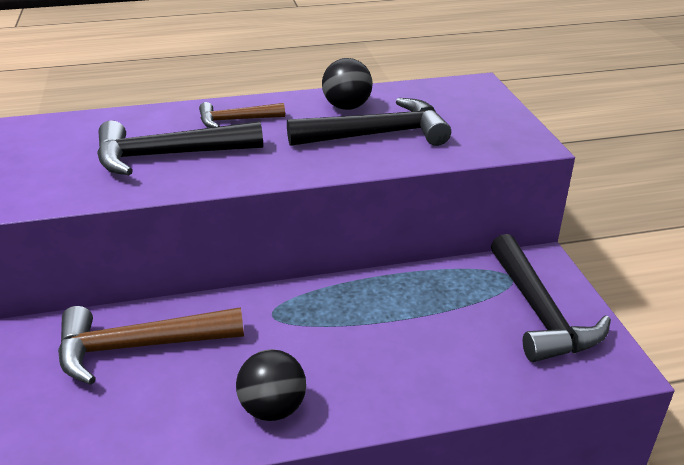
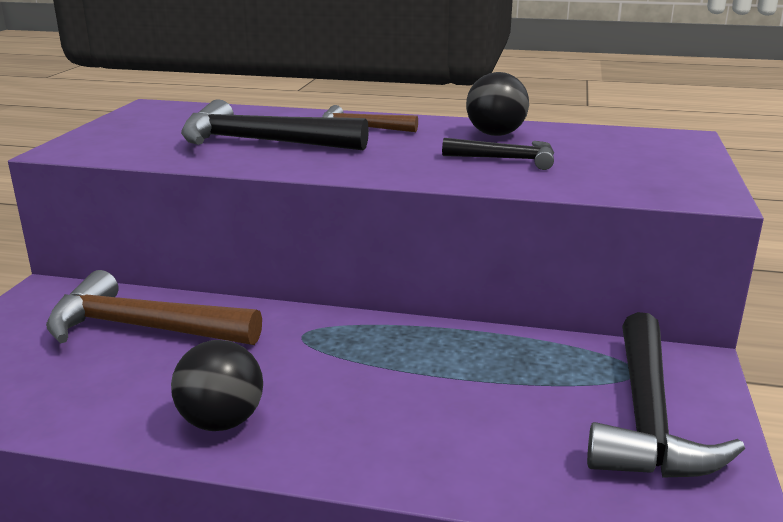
camera: 25 degrees right, 10 degrees down
black hammer [287,98,451,146] -> black hammer [442,138,554,170], size x0.57

